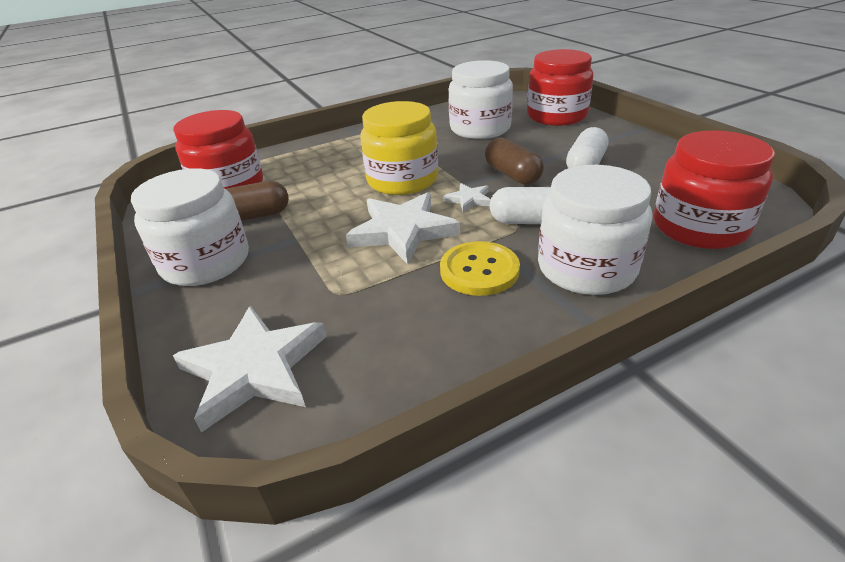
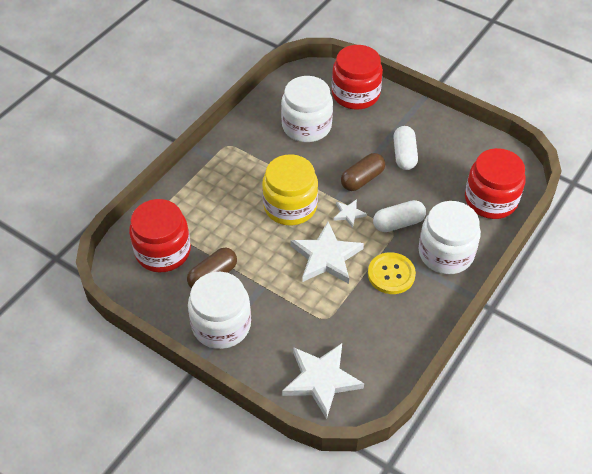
camera: 30 degrees left, 15 degrees up
brown capsule [485,138,544,185] -> brown capsule turned 75 degrees counterclockwise [341,153,385,191]

